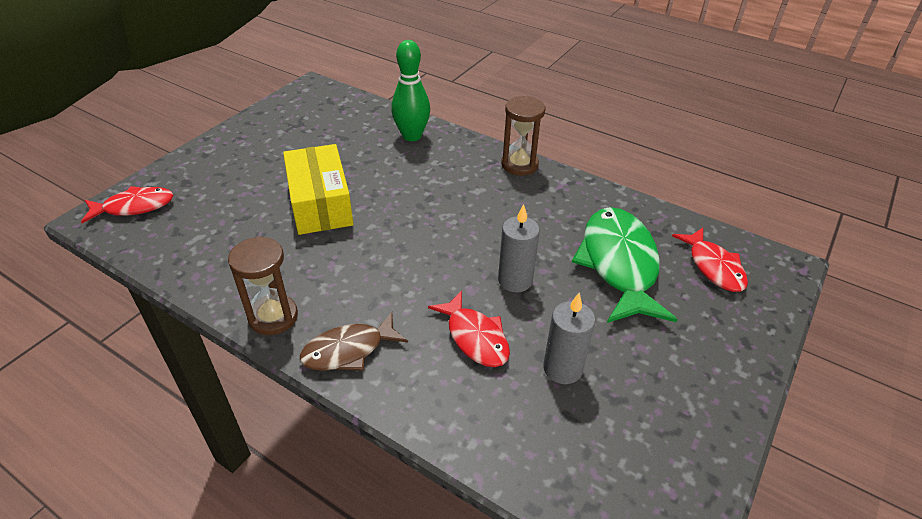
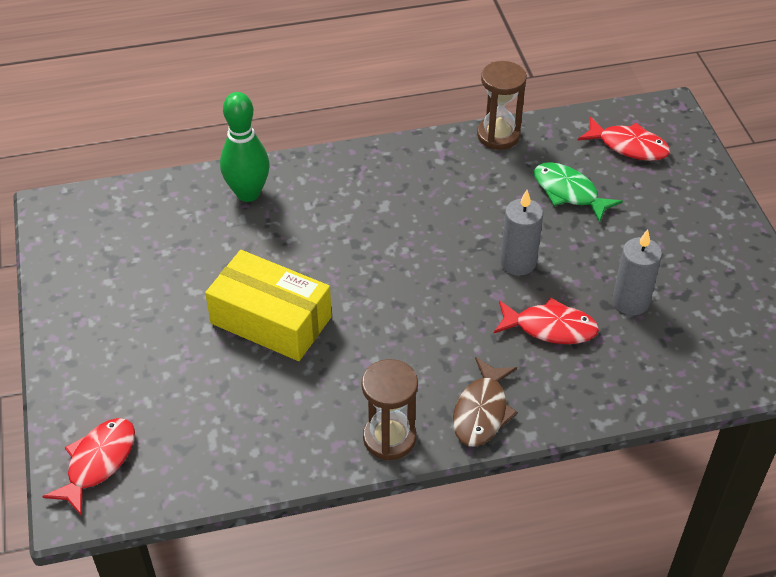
camera: 45 degrees left, 5 degrees up
brown hourglass [501,96,546,176] -> brown hourglass moved to [477,61,527,150]
green fish [572,207,678,323] -> green fish [534,162,623,223], size x0.59

